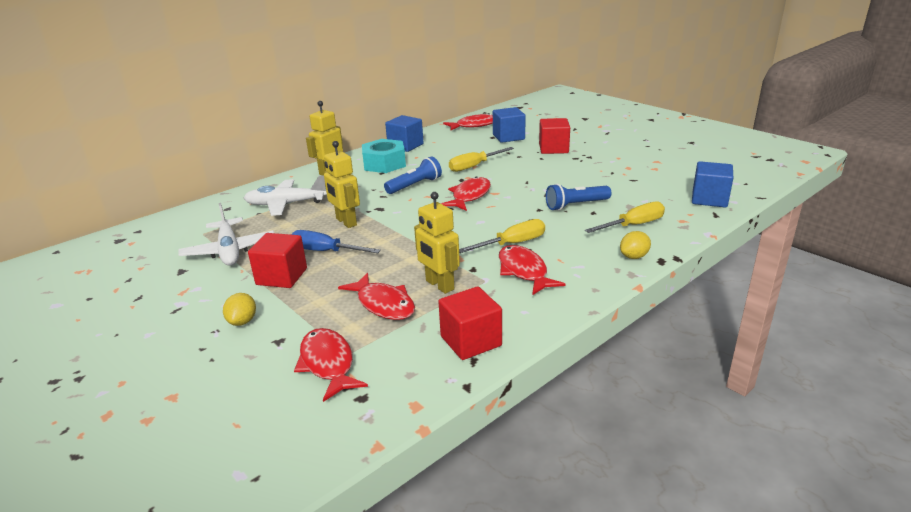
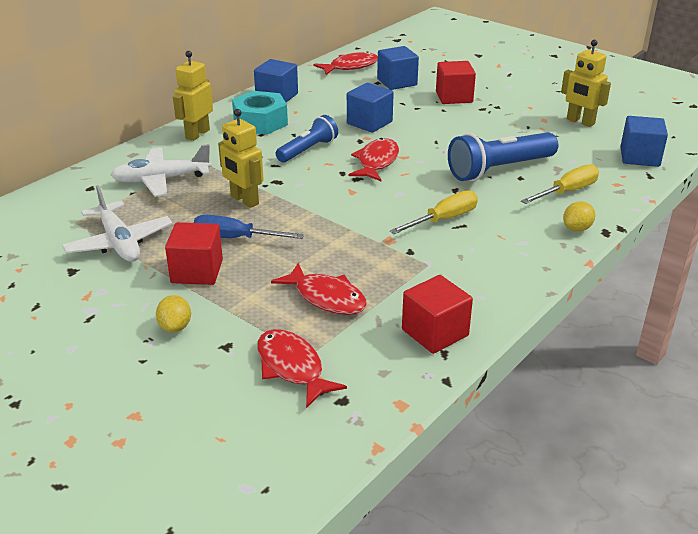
camera: 10 degrees left, 5 degrees up
yellow robot [414,192,460,294] -> yellow robot moved to [561,40,611,127]
yellow screwdriver [449,147,514,172] -> blue cube [347,83,394,133]
red fish [499,245,566,295] -> none
blue flashlight [546,184,612,211] -> blue flashlight [448,132,558,181], size x1.57

